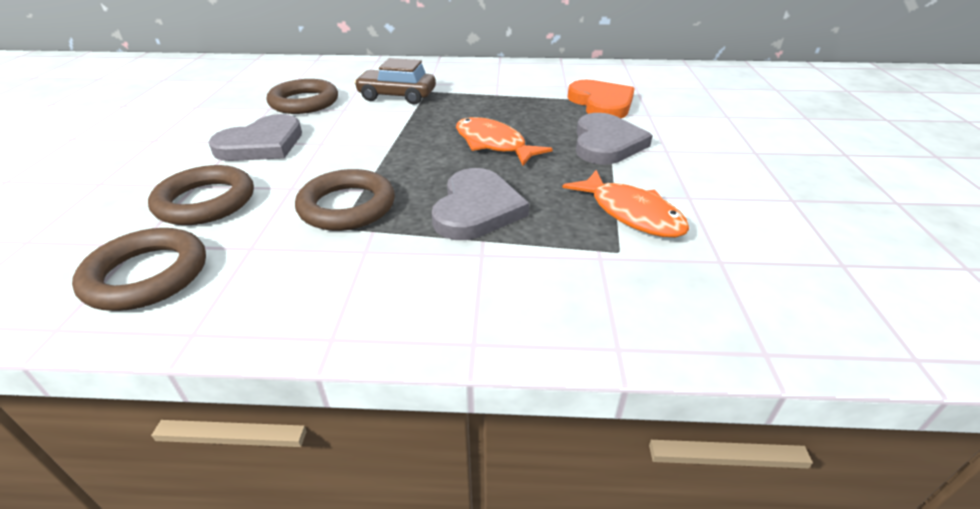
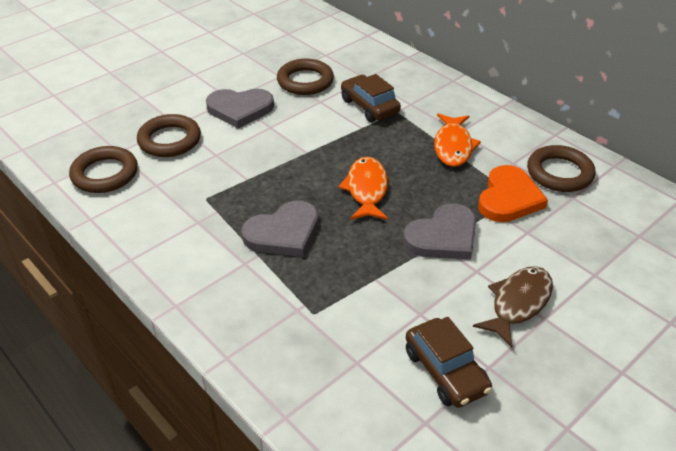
camera: 45 degrees right, 5 degrees up
brown ring [295,169,395,231] -> brown ring moved to [527,145,596,192]
orange fish [562,170,689,238] -> orange fish moved to [434,113,481,167]
none -> brown car [406,317,492,408]
none -> brown fish [473,266,553,348]

